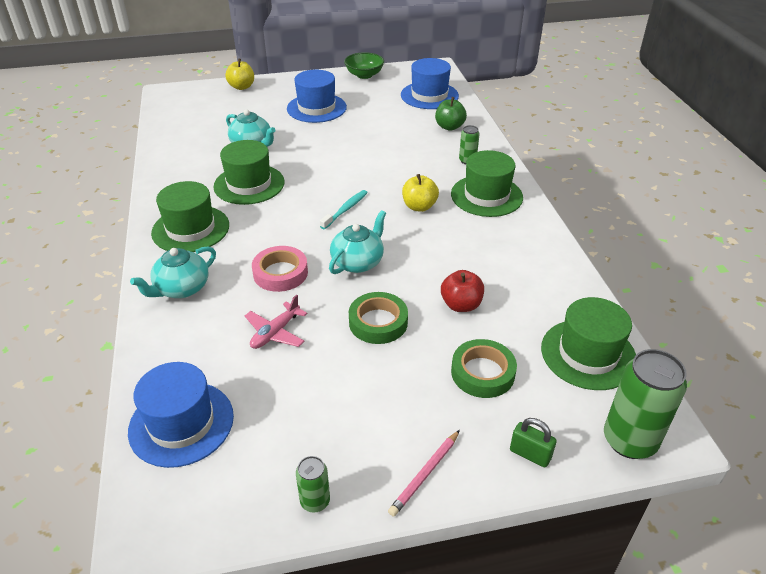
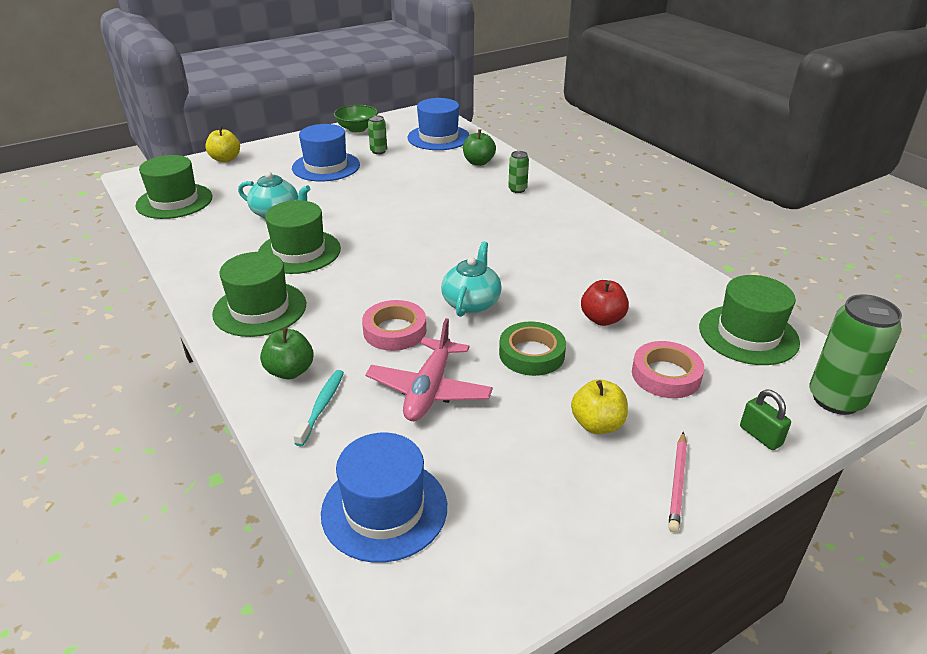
camera: 20 degrees left, 5 degrees down
turquoise teapot [130,246,216,298] -> green apple [260,327,314,379]
pink plane [245,294,307,349] -> pink plane [365,318,493,421], size x1.51
green can [296,456,330,513] -> green can moved to [368,115,387,154]
turquoise toothbrush [320,190,368,229] -> turquoise toothbrush moved to [293,370,344,446]
yellow apple [402,174,439,212] -> yellow apple moved to [571,379,628,434]
green hat [451,150,523,217] -> green hat moved to [136,155,212,219]
green tape [451,339,517,398] -> pink tape [632,341,704,398]
green padlock [510,418,557,467] -> green padlock turned 45 degrees clockwise [740,390,791,450]

